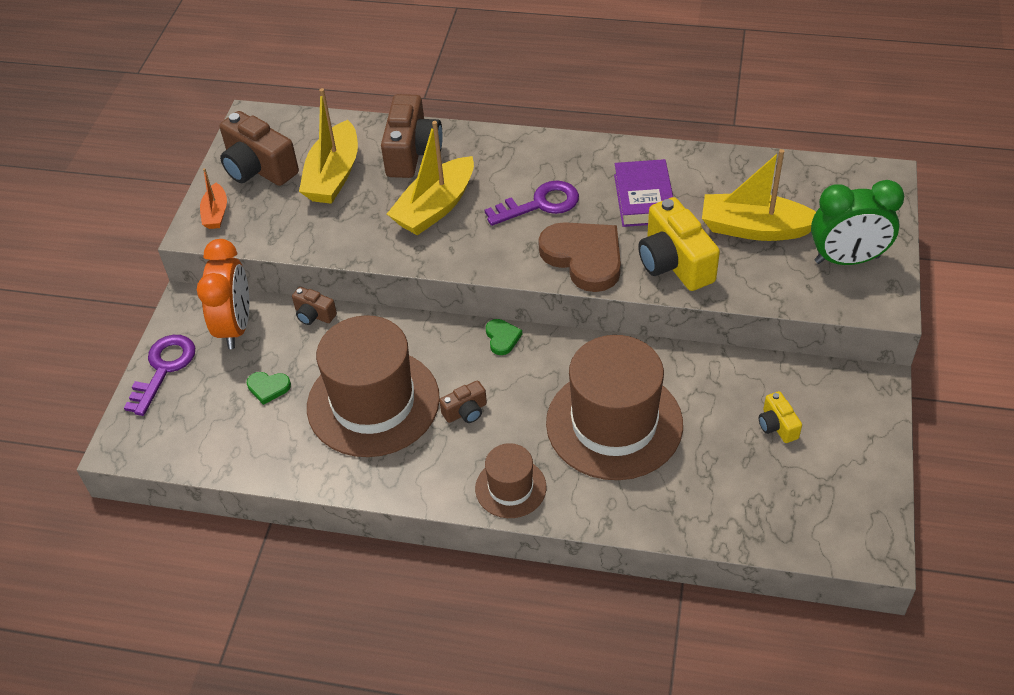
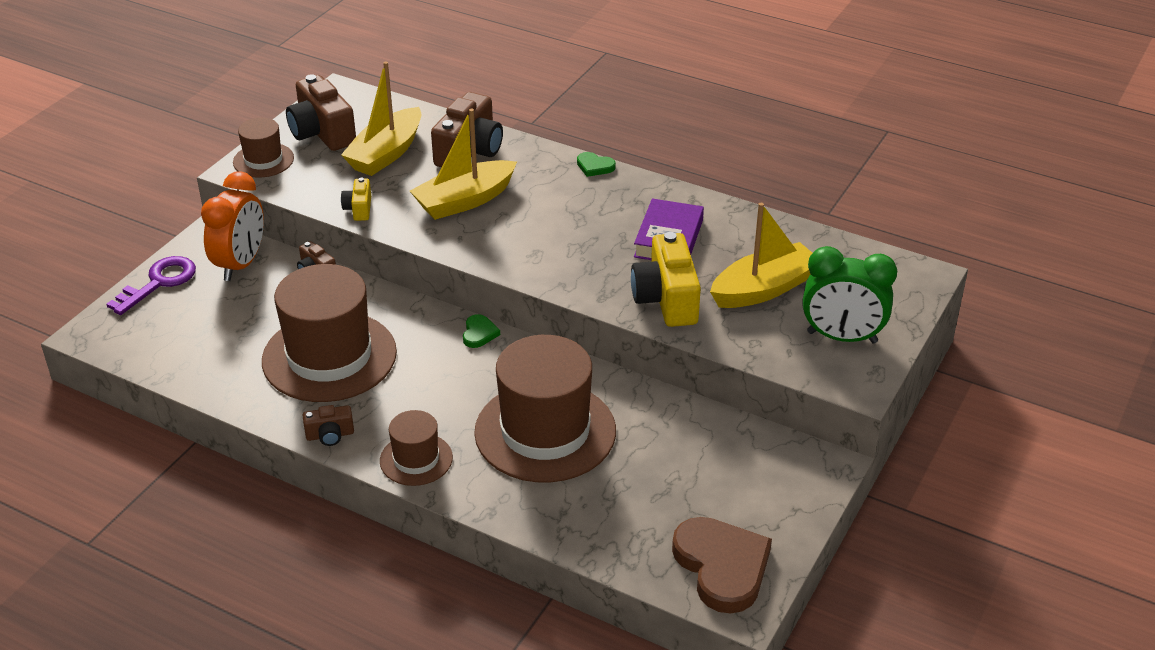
camera: 15 degrees right, 10 degrees down
orange boat [200,168,227,229] -> brown hat [233,118,294,178]
green heart [247,372,291,405] -> green heart moved to [577,152,616,177]
brown camera [439,380,487,423] -> brown camera moved to [303,405,354,446]
purple key [485,181,579,226] -> none
brown heart [538,222,621,292] -> brown heart moved to [672,517,772,613]
yellow boat [702,149,816,241] -> yellow boat turned 120 degrees clockwise [710,203,812,308]
yellow camera [759,391,802,443] -> yellow camera moved to [341,178,371,221]

